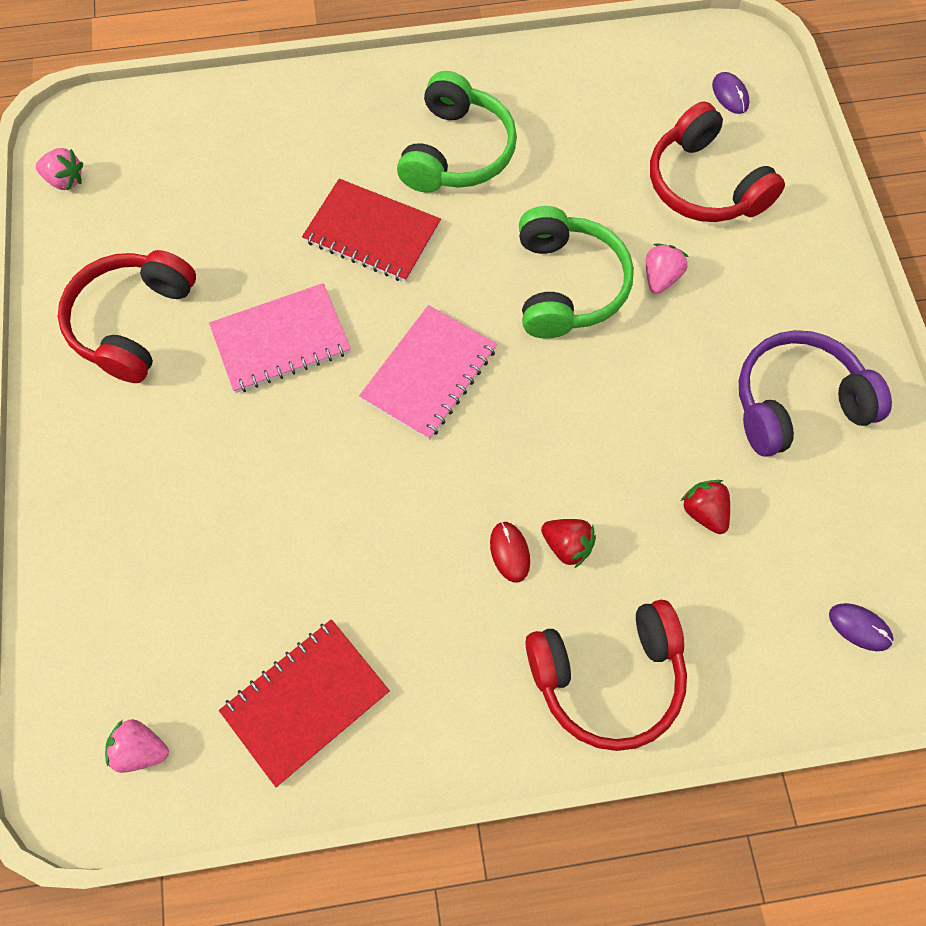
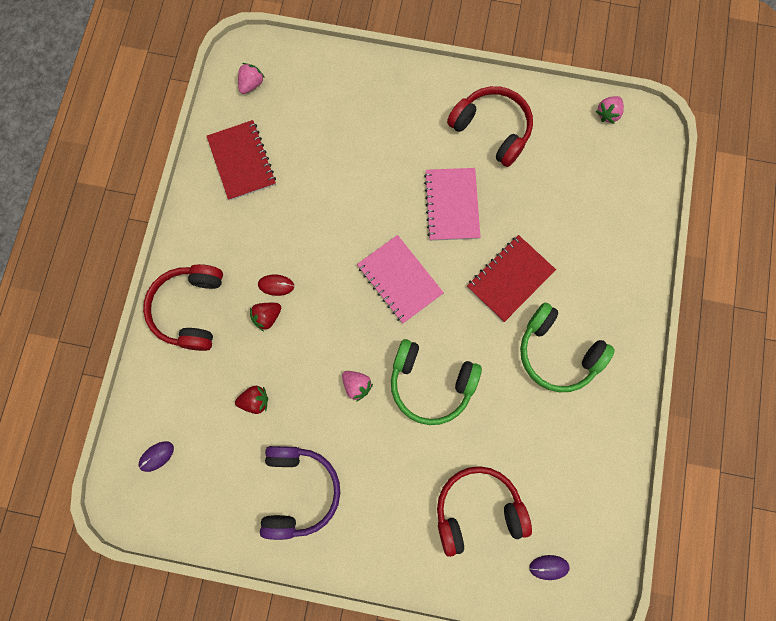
camera: 110 degrees right, 10 degrees up
pink strawberry [646,244,689,294] -> pink strawberry moved to [342,371,373,401]

